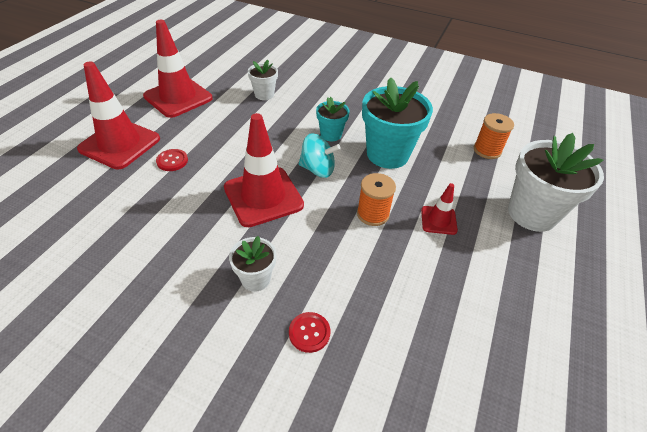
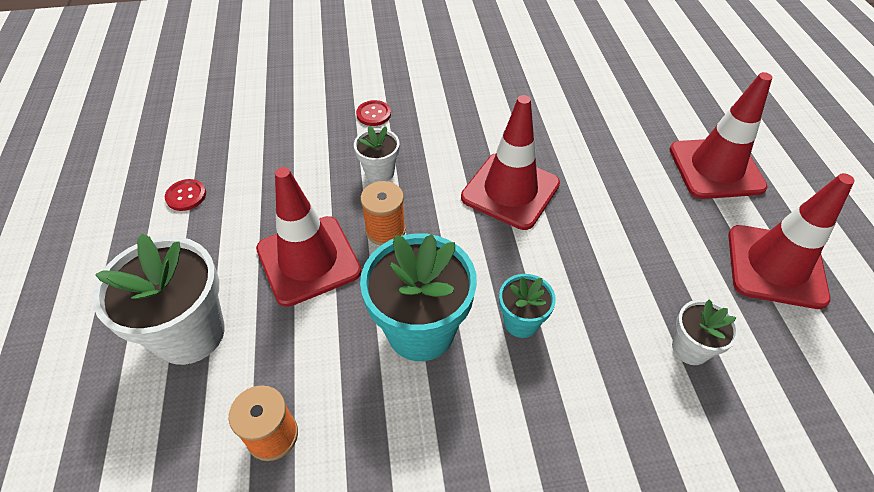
camera: 150 degrees right, 5 degrees up
red button [156,149,188,171] -> red button moved to [165,179,206,211]
white flower pot [229,236,276,292] -> white flower pot moved to [354,126,400,183]
turquoise spinning top [299,133,341,178] -> none
red traffic cone [421,183,458,235] -> red traffic cone [256,167,362,307], size x2.00

